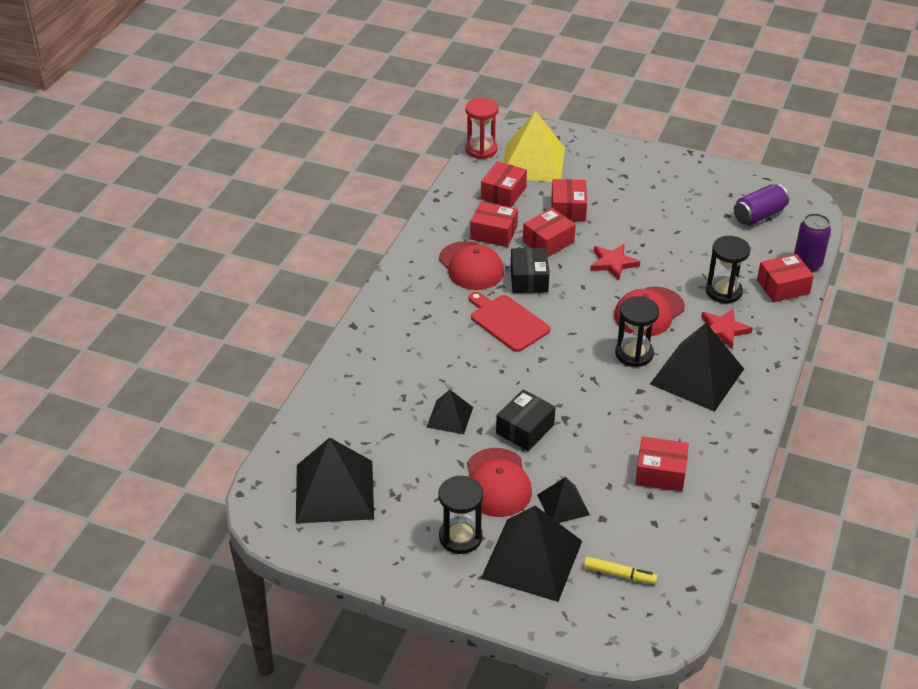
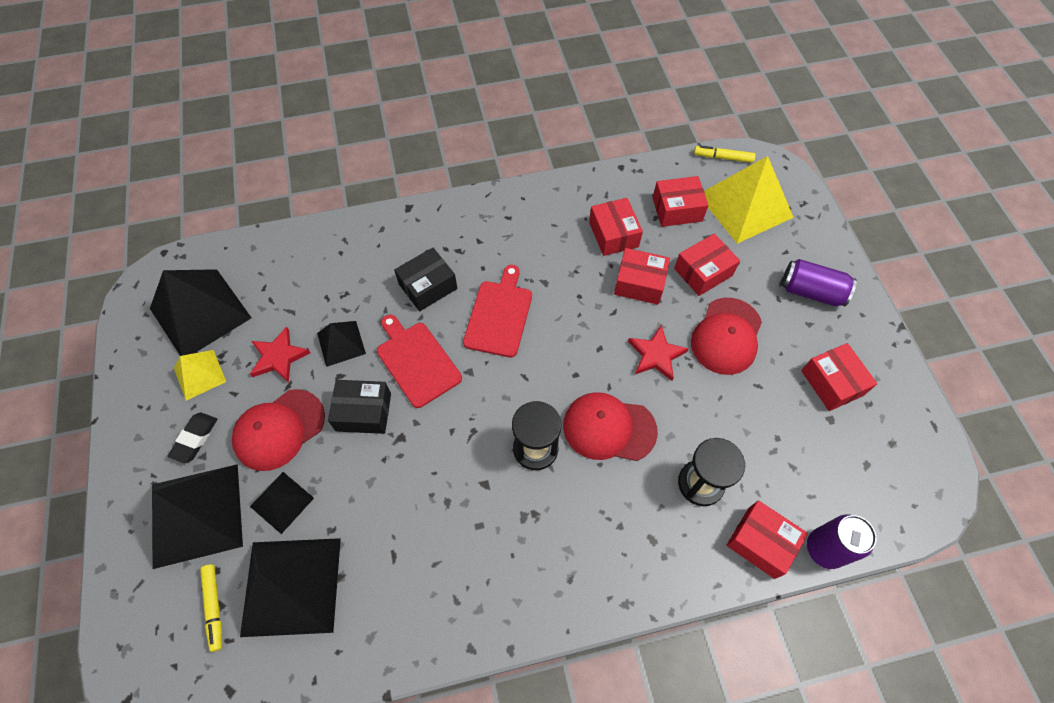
camera: 55 degrees right, 20 degrees up
black hourglass [438,476,483,554] -> black eraser [168,412,217,463]
red cap [439,241,504,290] -> red cap moved to [691,298,762,375]
red hourglass [465,98,498,159] -> yellow marker [694,145,756,163]
black box [511,248,549,293] -> black box moved to [394,247,457,311]
red box [635,436,689,492] -> red box moved to [801,343,877,411]
black pyramid [650,323,744,412] -> black pyramid moved to [240,538,341,637]
red star [701,309,753,349] -> red star moved to [250,326,310,383]
purple can [734,184,789,225] -> purple can moved to [781,259,857,307]
none -> yellow pyramid [174,350,226,401]
none -> red cutting board [377,315,462,408]

